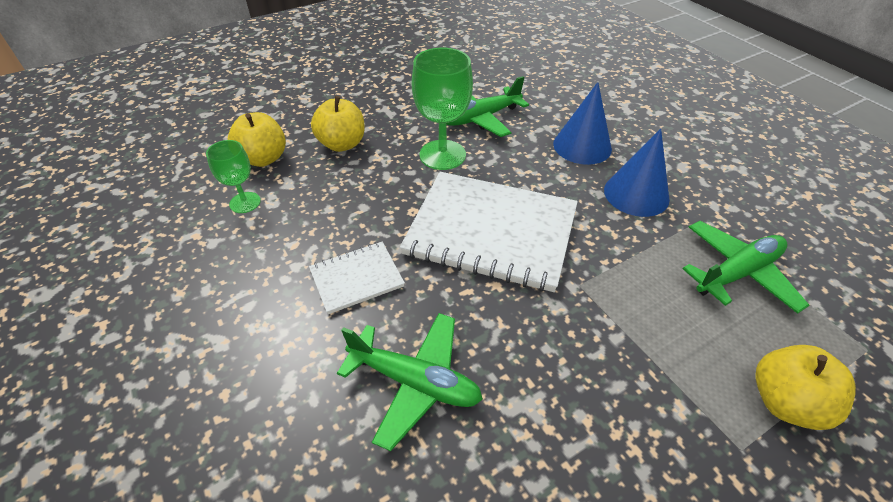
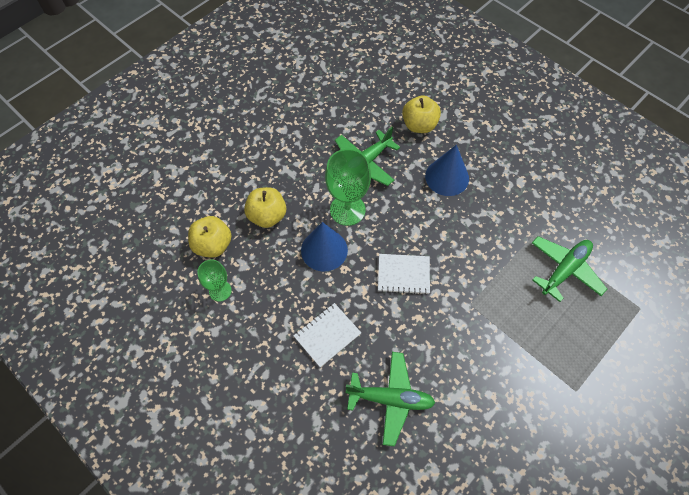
camera: 15 degrees left, 15 degrees up
white notebook [400,172,578,292] -> white notebook [378,254,430,295], size x0.49
blue cone [604,129,670,217] -> blue cone moved to [301,222,348,272]
yellow apple [755,345,856,430] -> yellow apple moved to [402,95,441,133]

